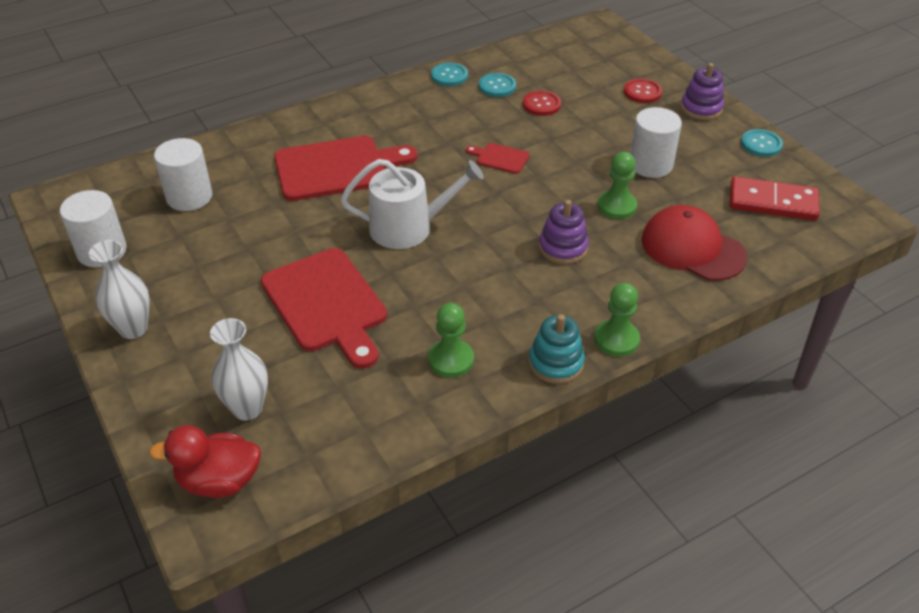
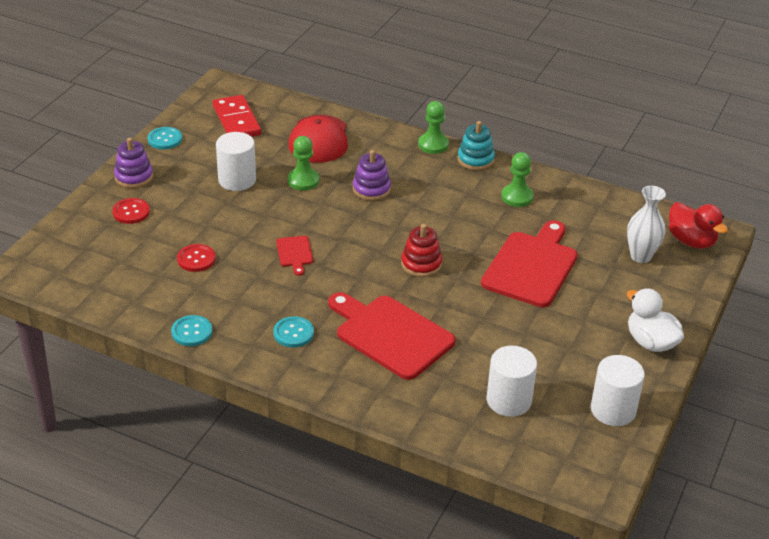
camera: 125 degrees left, 5 degrees down
white vase [89,240,150,339] -> white duck [626,288,684,352]
white watering can [341,159,484,249] -> red stacking toy [401,224,442,277]
turquoise button [479,73,516,97] -> turquoise button moved to [273,316,314,348]

